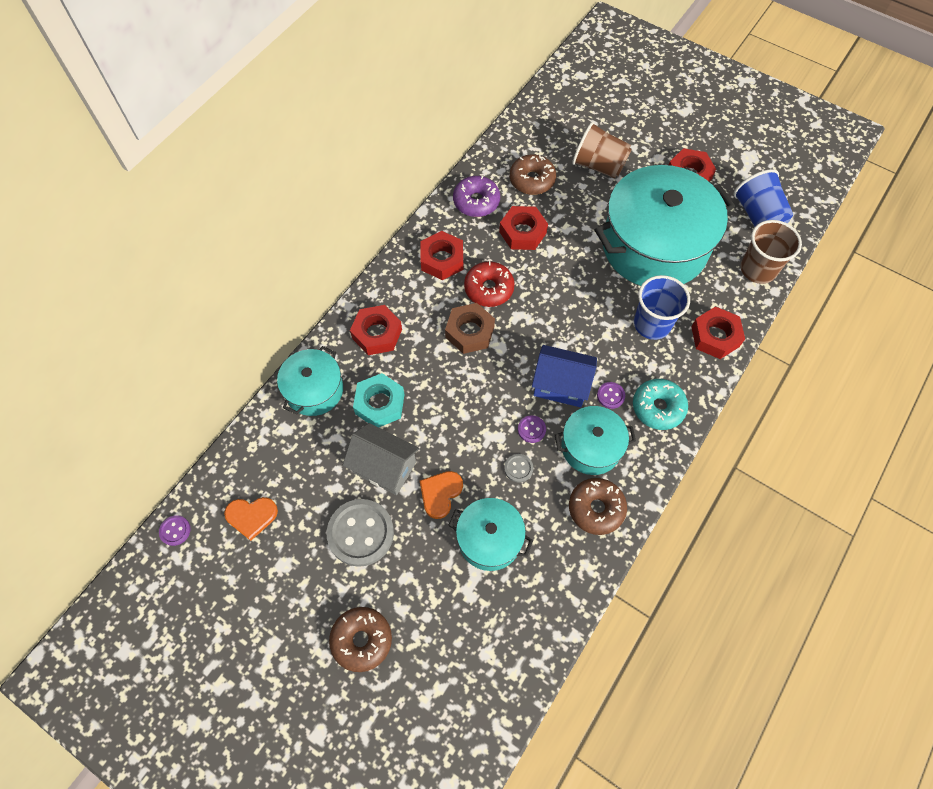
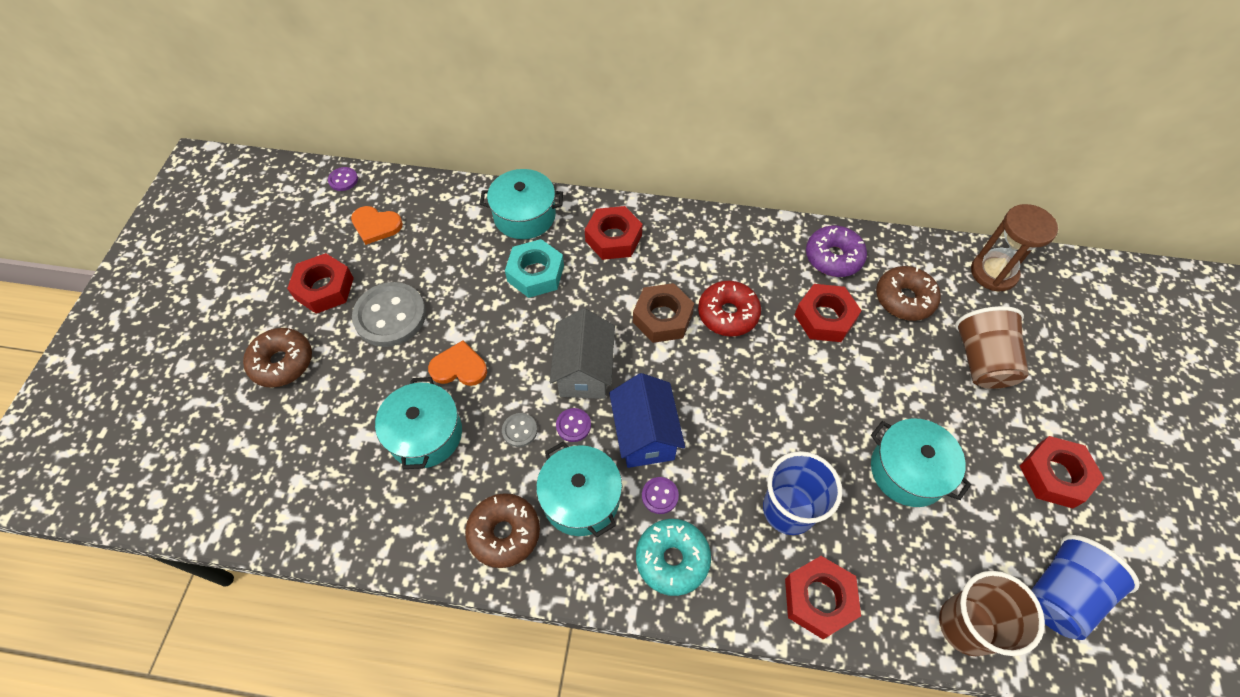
camera: 65 degrees right, 5 degrees down
orange heart [224,497,278,541] -> orange heart turned 45 degrees counterclockwise [351,206,403,245]
grey house [343,423,420,495] -> grey house moved to [550,308,615,399]
red nut [420,231,463,280] -> red nut moved to [287,253,354,314]
turquoise pot [594,165,735,286] -> turquoise pot [871,418,971,507], size x0.50
none -> brown hourglass [971,204,1058,291]

